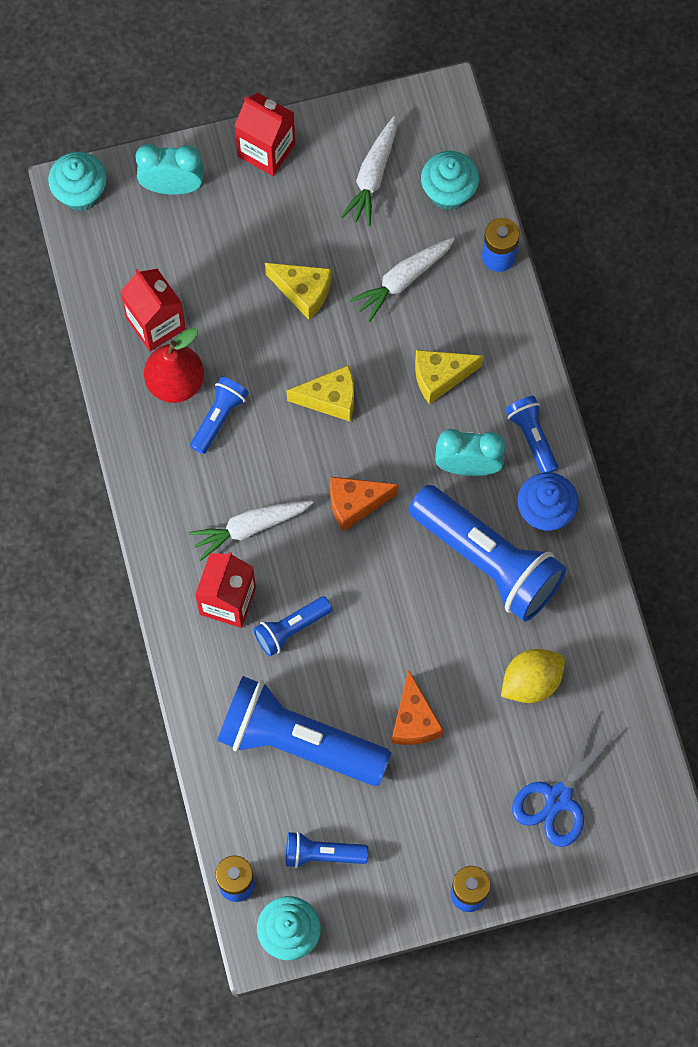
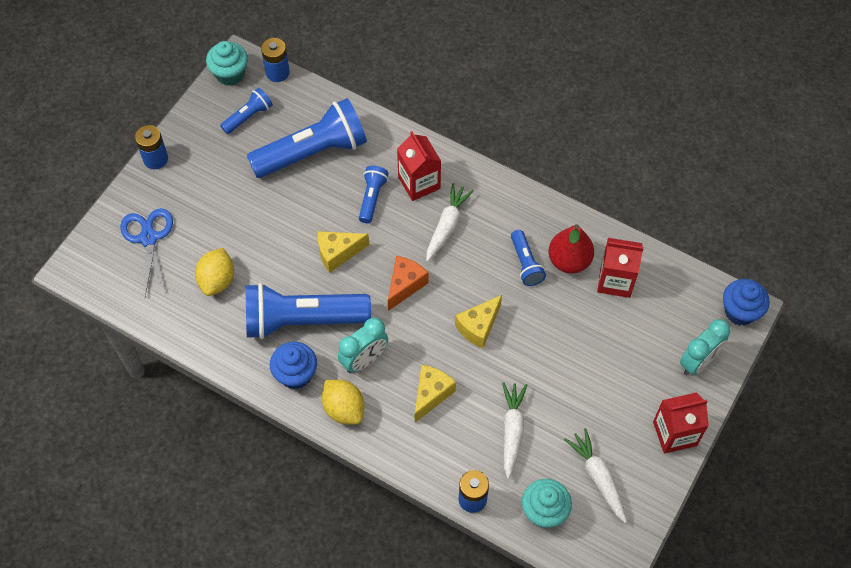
camera: 135 degrees right, 10 degrees down
turquoise cupcake [48,151,107,211] -> blue cupcake [723,279,770,326]
yellow cheese [265,263,331,320] -> yellow cheese moved to [318,231,369,273]
orange cheese [392,670,443,745] -> none
blue flashlight [506,396,558,473] -> yellow lemon [322,380,364,424]

